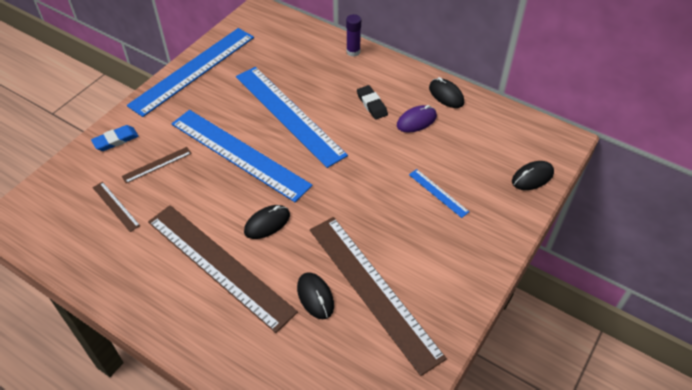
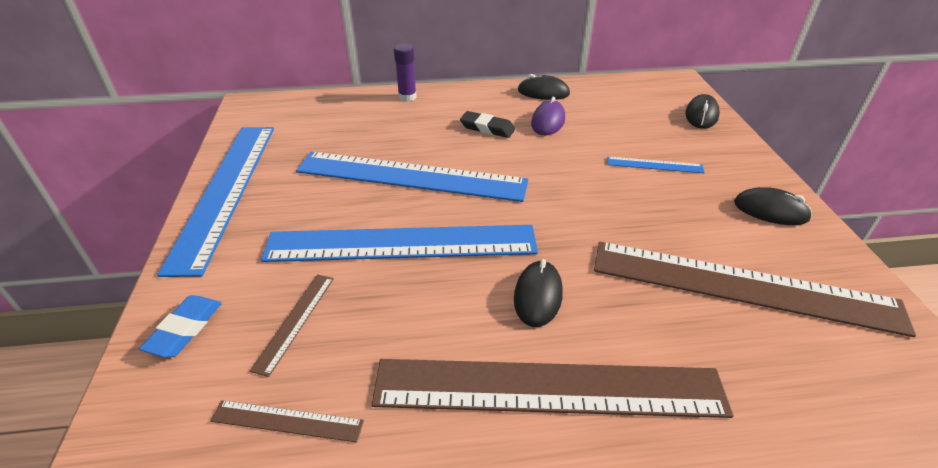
camera: 40 degrees left, 10 degrees down
black mouse [297,272,334,319] -> black mouse moved to [734,187,812,225]

